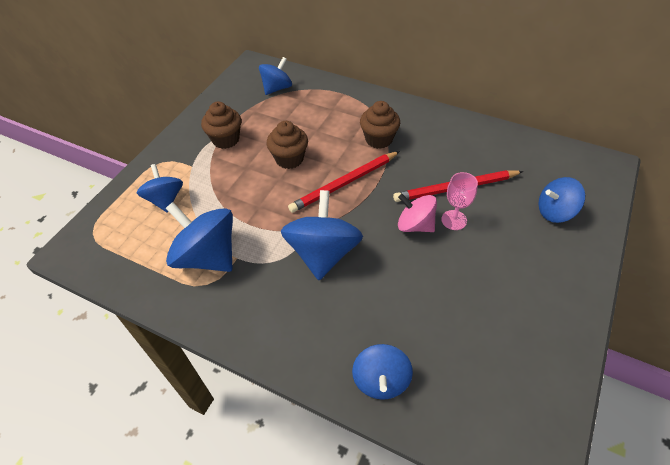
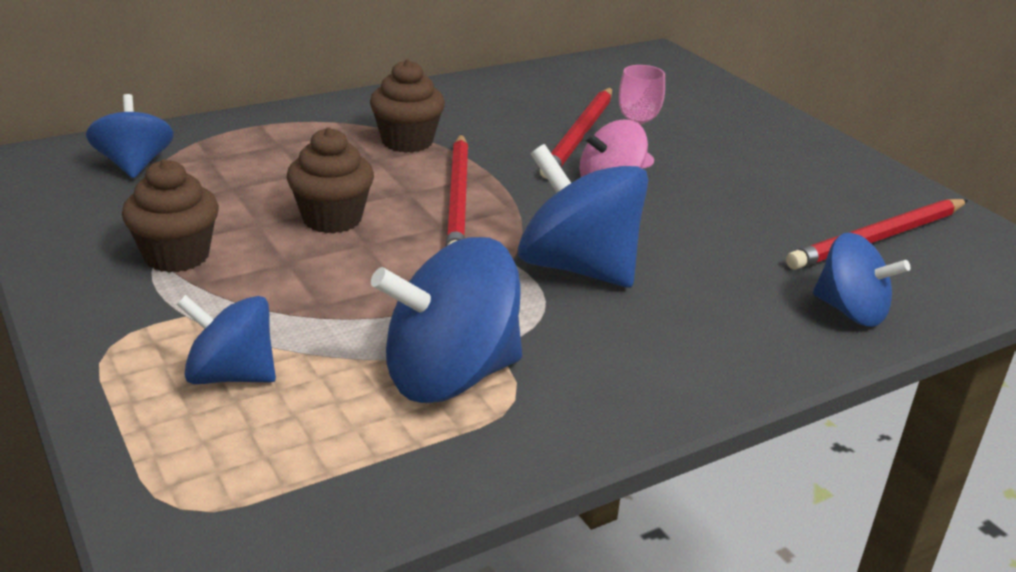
camera: 60 degrees left, 20 degrees down
blue spinning top [539,177,585,223] -> none
none -> red pencil [786,199,968,270]

